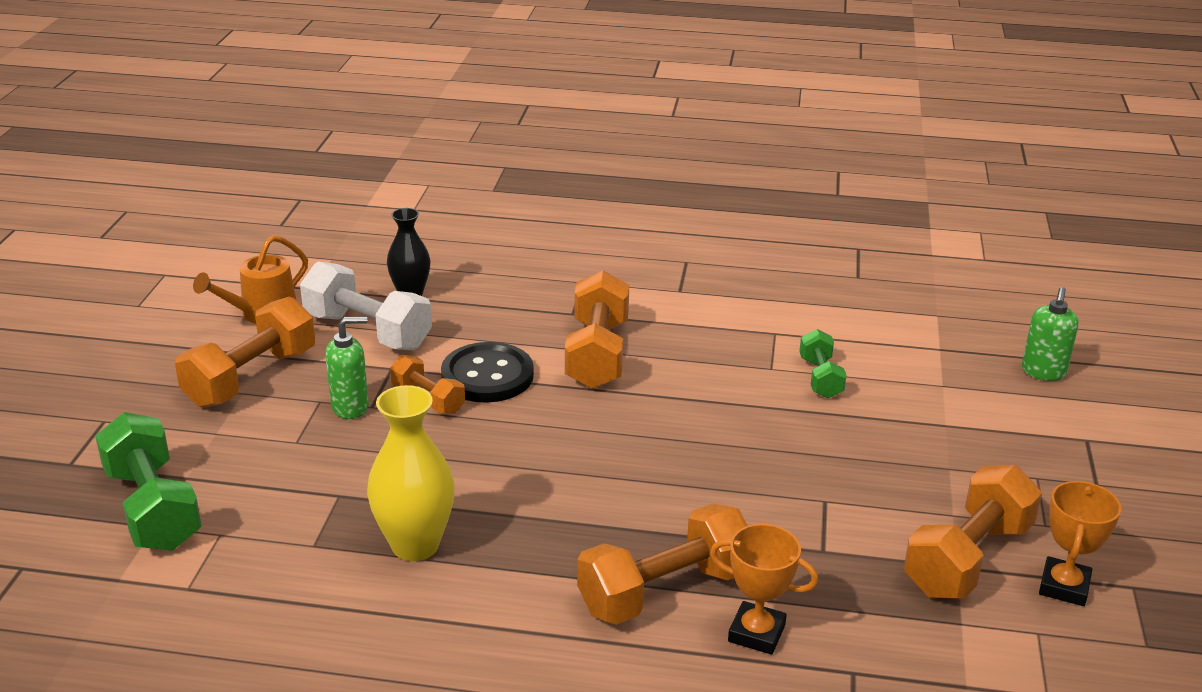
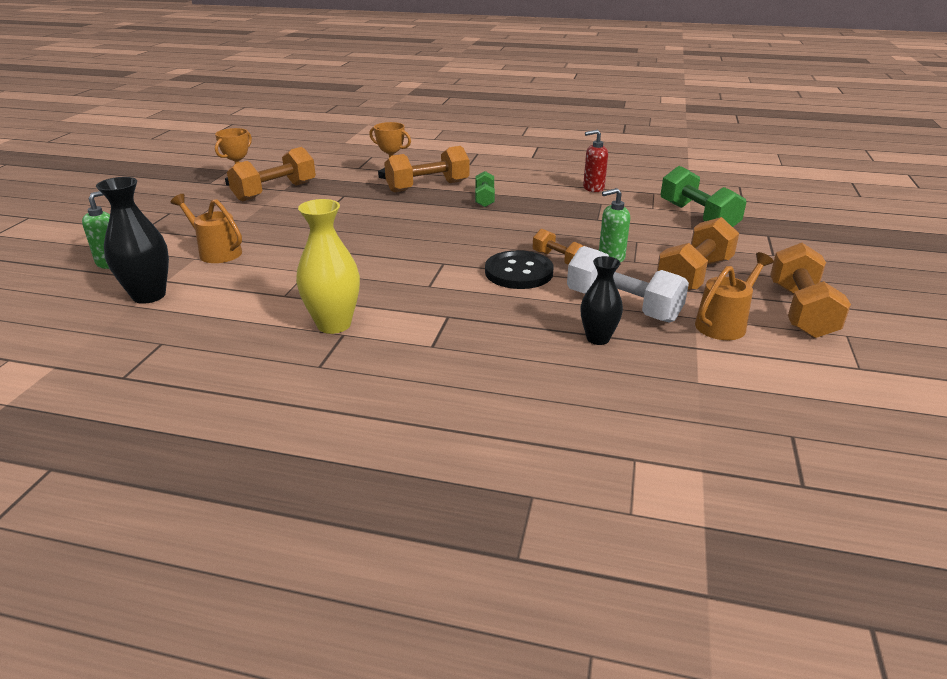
camera: 175 degrees left, 0 degrees up
yellow vase [367,385,455,561] -> yellow vase moved to [296,199,360,334]
orange dumbbell [565,270,629,389] -> orange dumbbell moved to [770,243,851,339]
green dumbbell [799,329,847,398] -> green dumbbell moved to [475,171,495,207]
none -> black vase [96,177,169,304]
none -> orange watering can [171,194,242,263]
none -> red soap dispenser [583,130,608,192]

